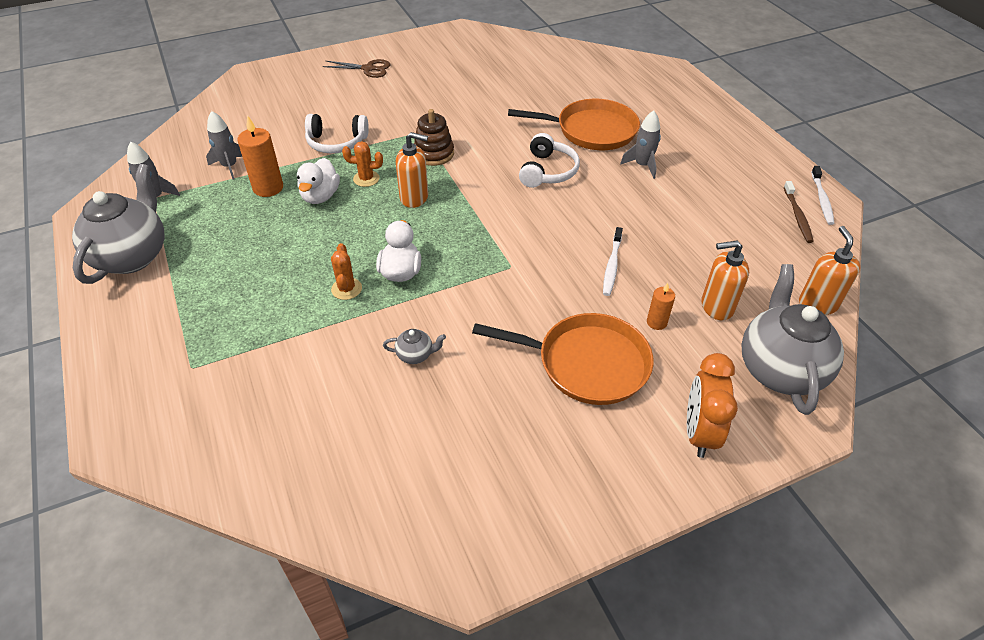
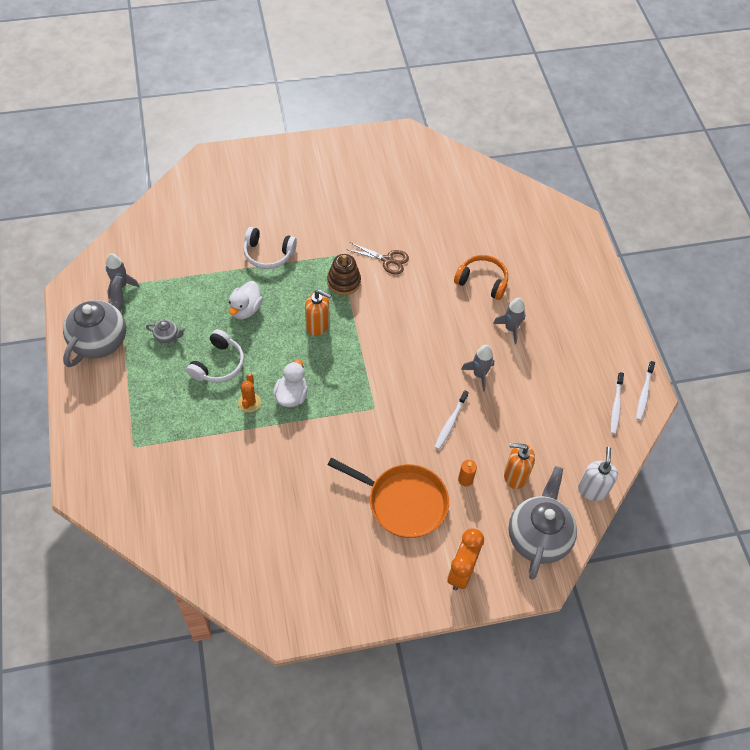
camera: 10 degrees right, 10 degrees up
grey rocket [206,111,242,180] -> grey rocket moved to [461,345,494,391]
orange candle [238,115,283,197] -> none
brown scissors [323,59,390,78] -> brown scissors moved to [346,243,409,275]
orange cactus [342,141,383,187] -> none
grey teapot [383,329,446,364] -> grey teapot moved to [146,320,185,343]
orange pan [508,99,640,150] -> orange headphones [454,255,508,300]
white headphones [519,133,580,188] -> white headphones moved to [186,329,244,383]
brown toothbrush [784,181,814,243] -> white toothbrush [611,372,624,434]
orange soap dispenser [799,226,860,315] -> white soap dispenser [578,447,618,501]

